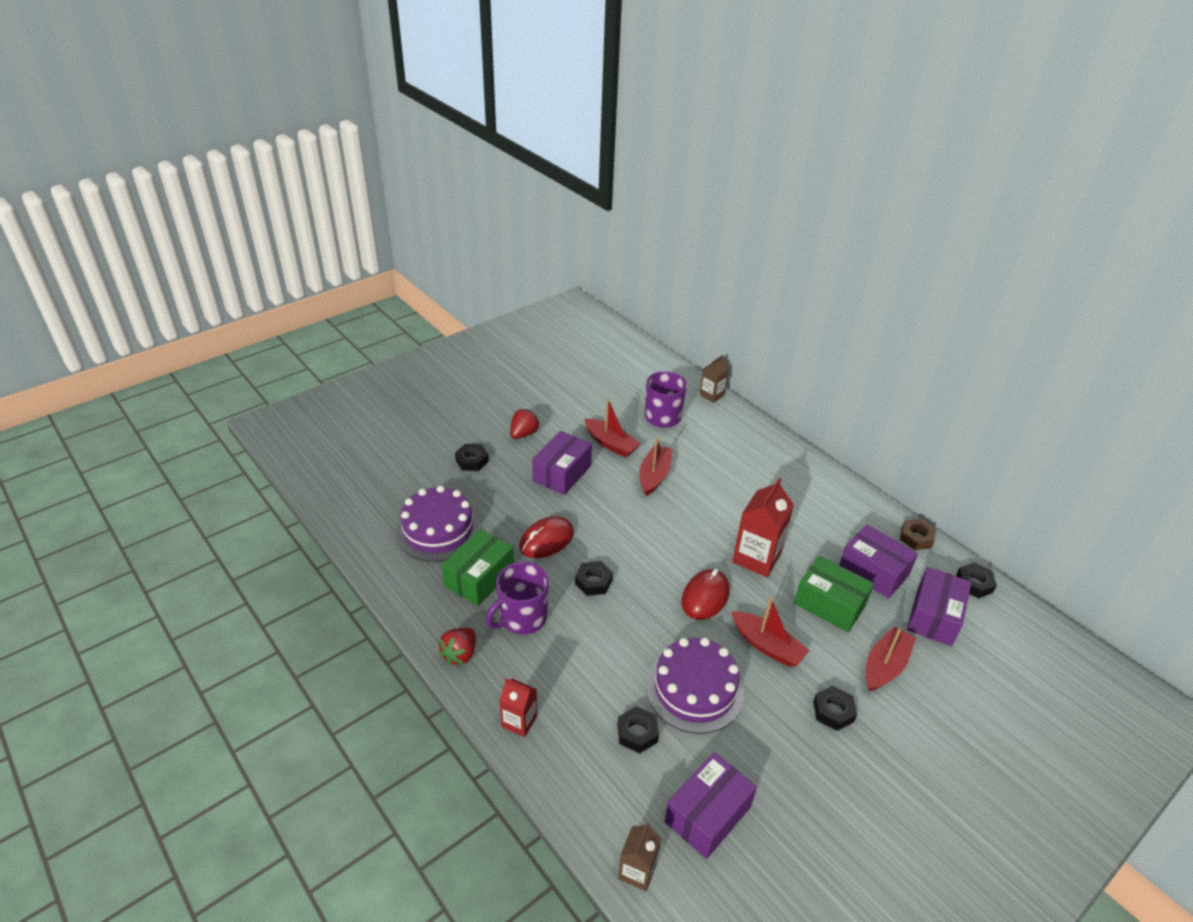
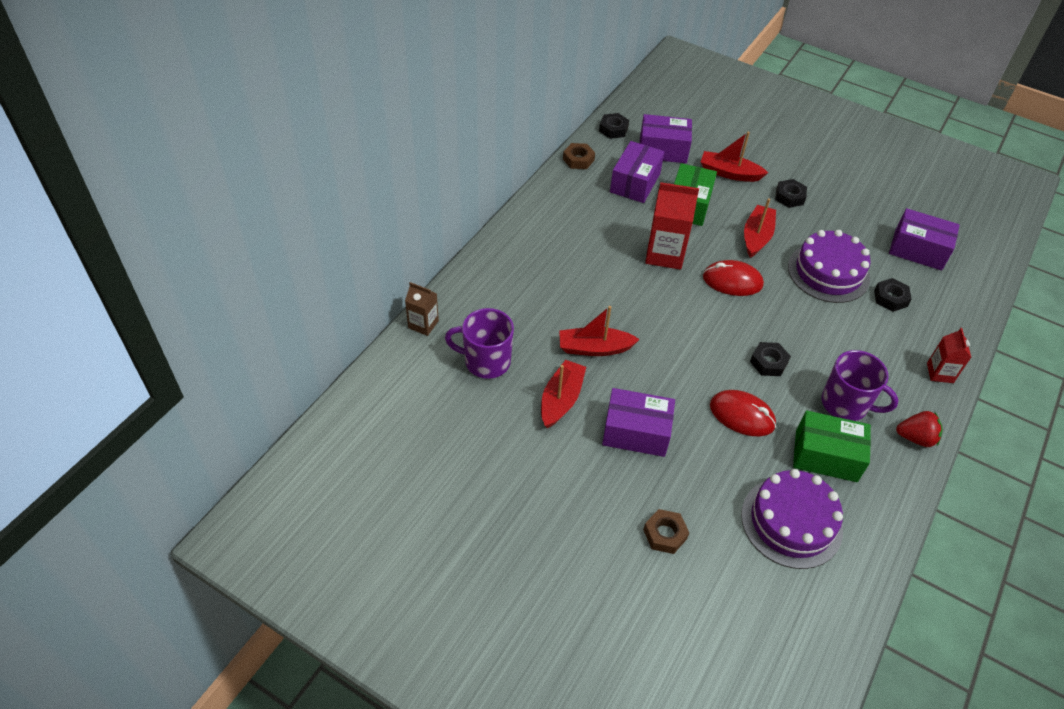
camera: 110 degrees left, 10 degrees up
black nut [455,444,489,471] -> brown nut [643,509,689,554]
red strawberry [510,409,540,439] -> none
brown carton [618,822,661,891] -> none

